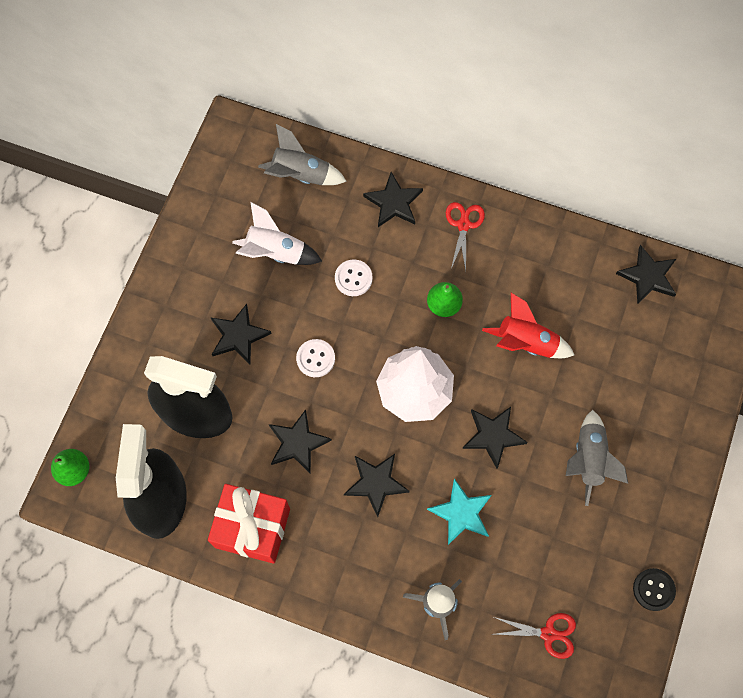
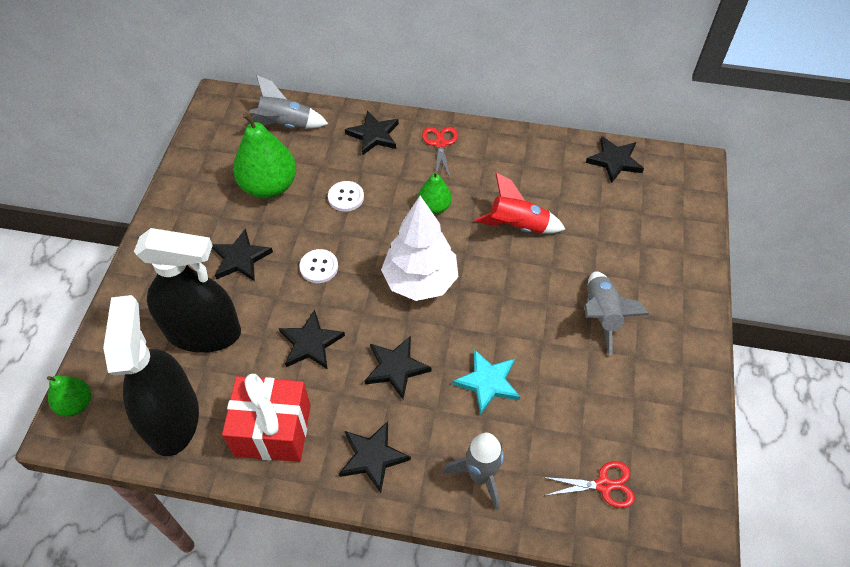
camera: 10 degrees left, 15 degrees down
white rocket [232,202,322,265] -> green pear [233,112,296,199]
black star [462,407,528,469] -> black star moved to [339,421,411,493]
black button [633,568,676,611] -> none

